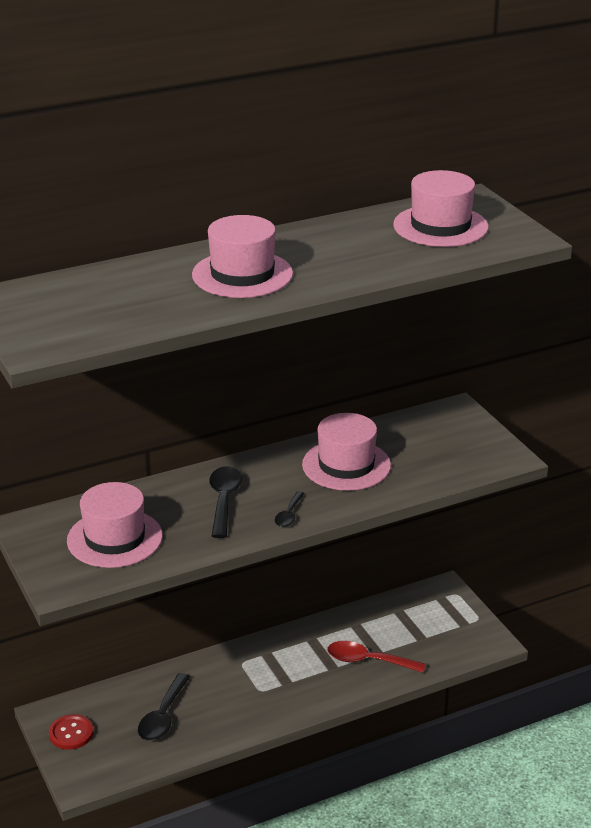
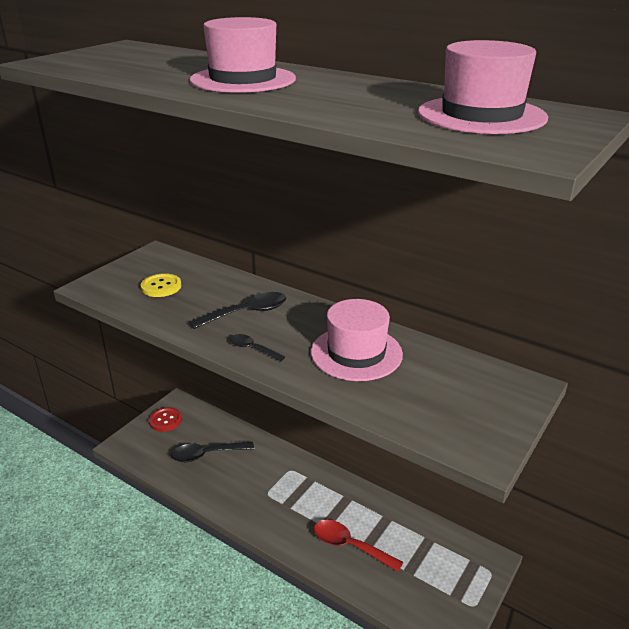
camera: 60 degrees right, 0 degrees up
pink hat [67,482,163,568] -> yellow button [141,273,181,297]
black spoon [275,491,305,527] -> black spoon turned 45 degrees clockwise [230,334,285,361]
red spoon [327,641,426,673] -> red spoon turned 45 degrees counterclockwise [314,520,403,572]

